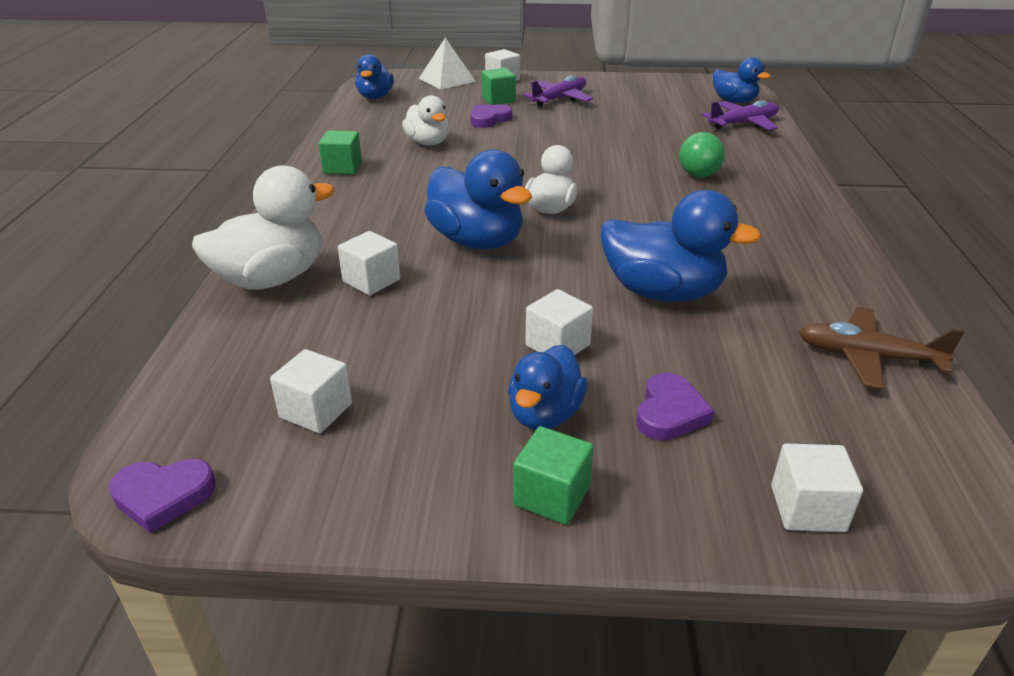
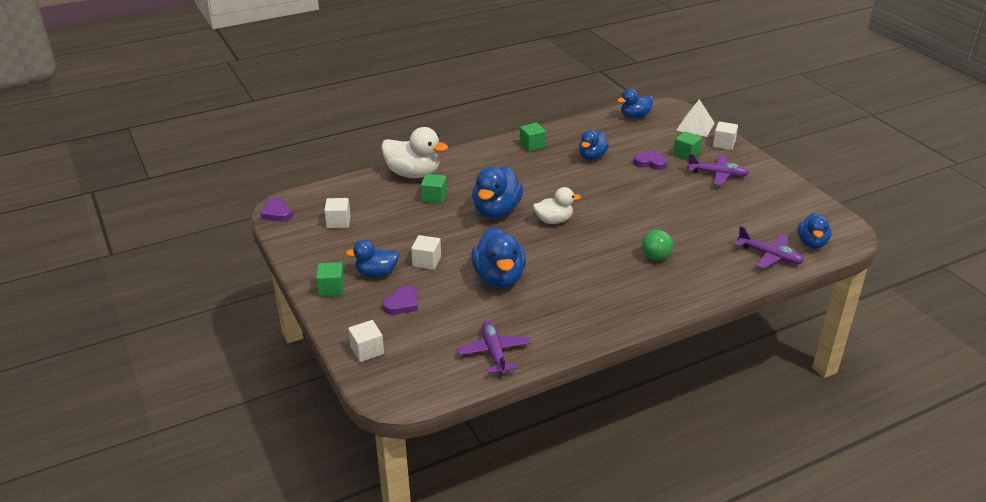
camera: 60 degrees right, 0 degrees up
white cube [338,231,400,296] -> green cube [421,174,447,204]
white duck [402,95,449,146] -> blue duck [579,130,609,160]
purple heart [637,373,715,441] -> purple heart turned 45 degrees counterclockwise [382,285,418,315]
brown plane [799,307,964,389] -> purple plane [457,321,531,375]

